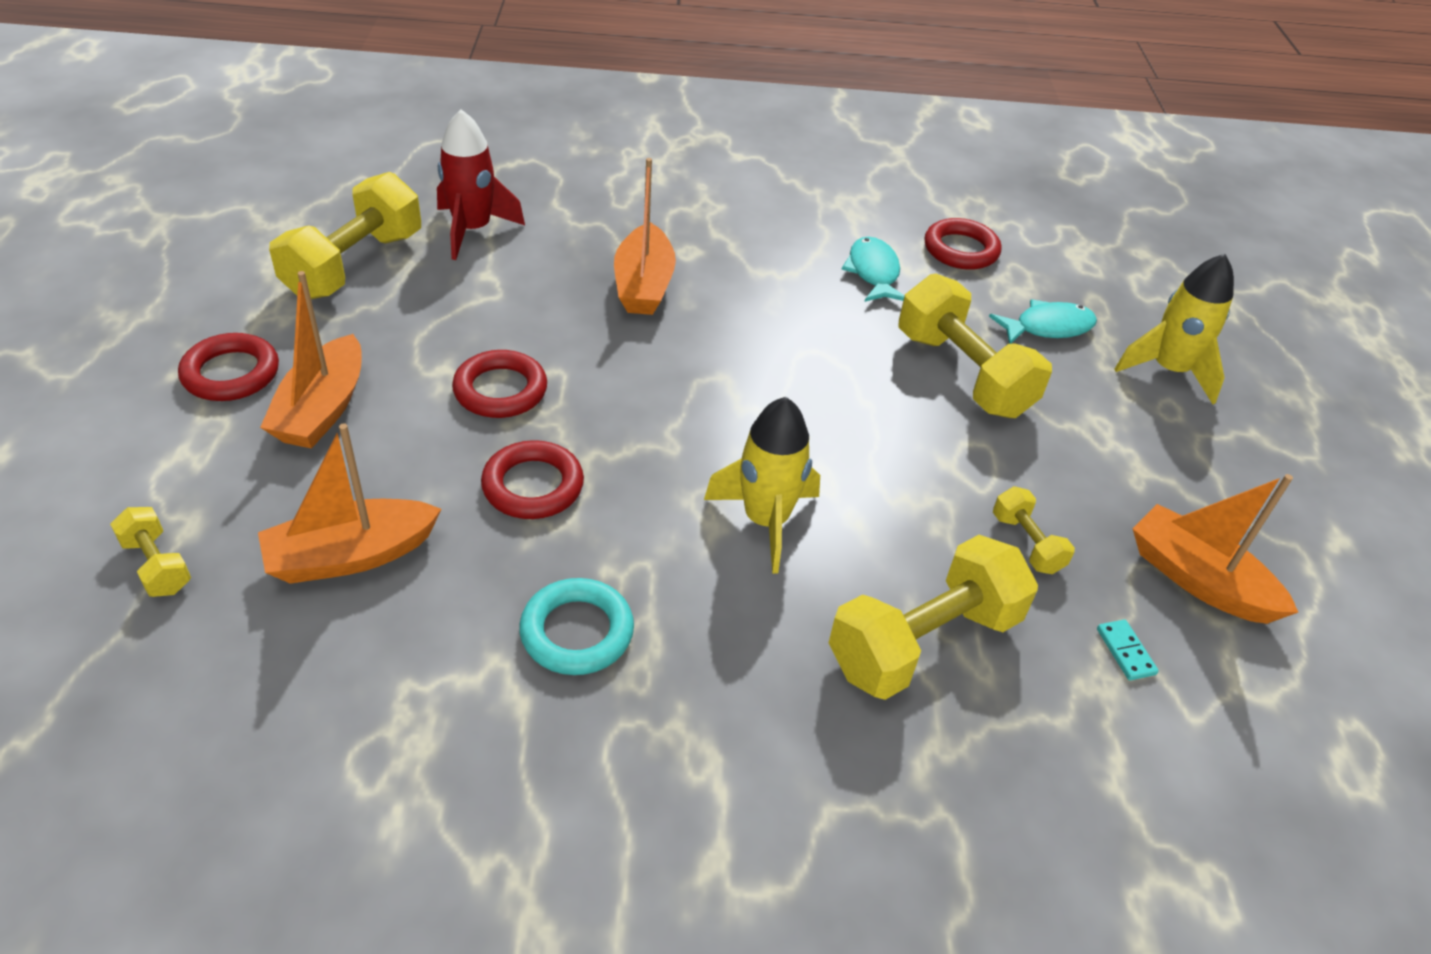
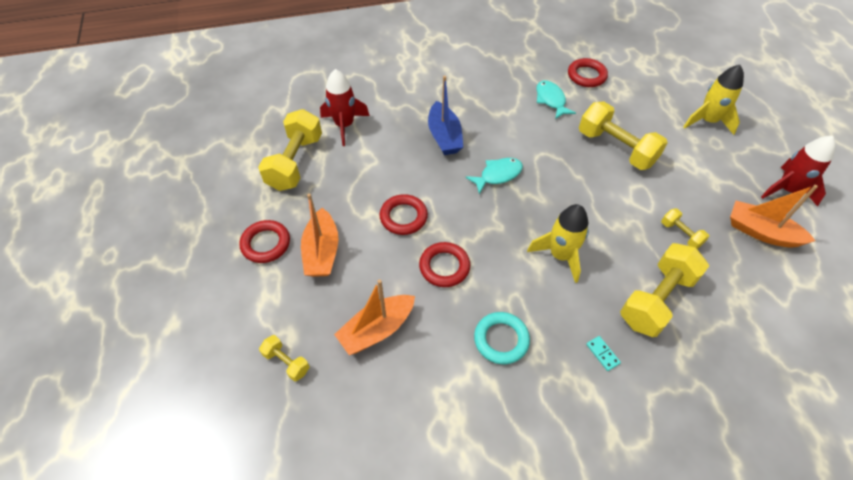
camera: 10 degrees left, 10 degrees up
orange boat [614,158,676,315] -> blue boat [428,76,463,155]
turquoise fish [989,299,1097,344] -> turquoise fish moved to [466,158,523,194]
turquoise domino [1097,619,1159,681] -> turquoise domino moved to [586,336,621,371]
none -> red rocket [761,136,836,207]

